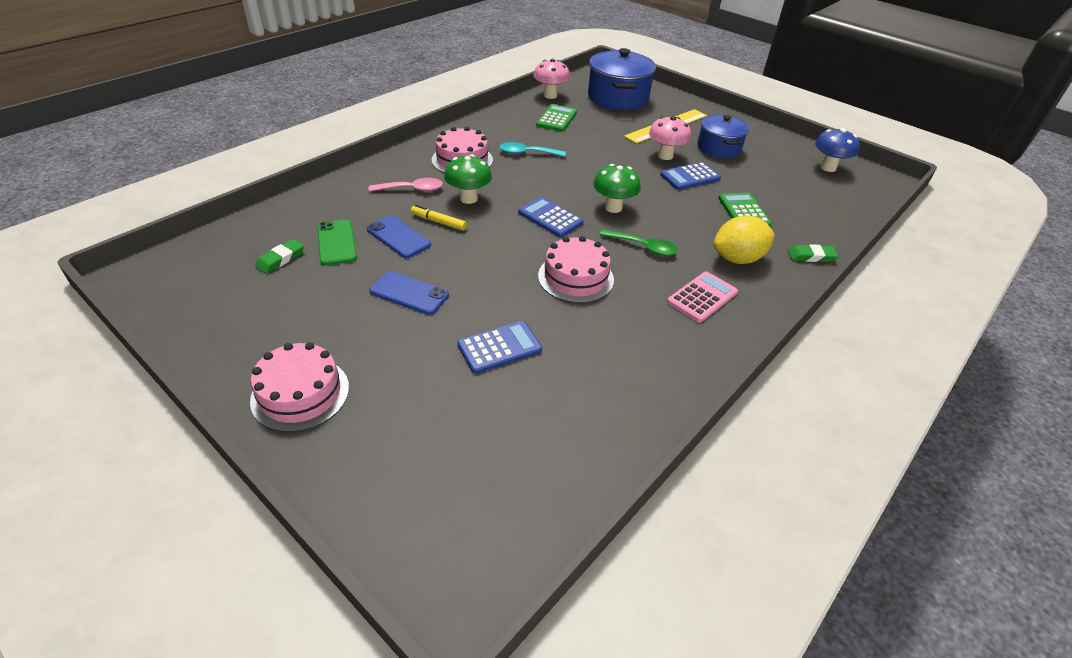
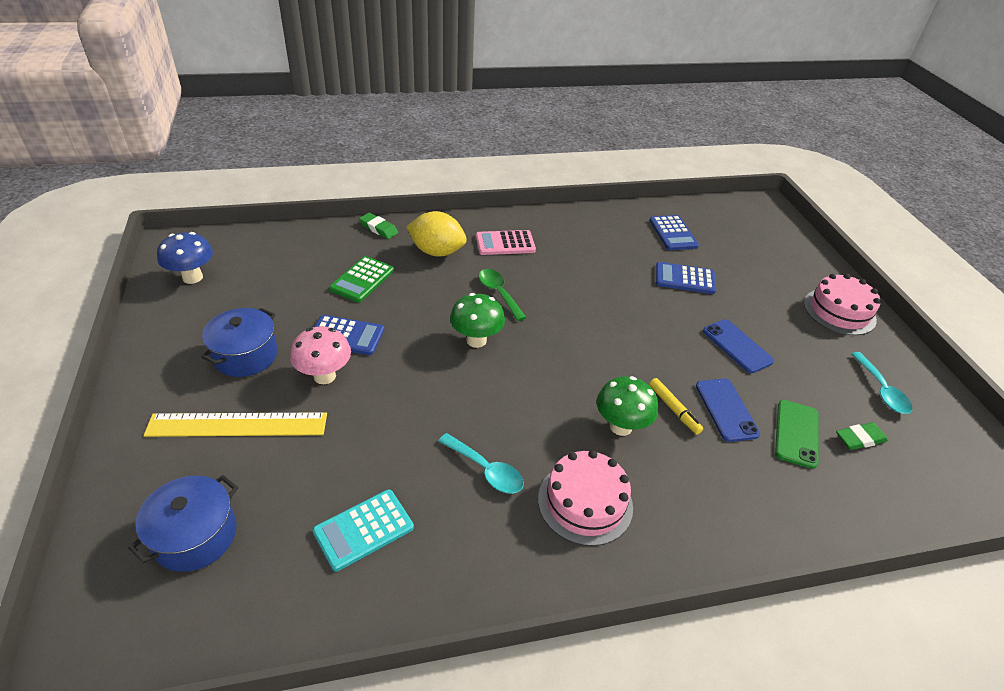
camera: 145 degrees left, 0 degrees up
pink spoon [369,178,443,192] -> none
blue calculator [518,197,584,237] -> blue calculator moved to [650,215,699,250]
pink mushroom [533,59,570,99] -> none
green calculator [536,104,577,132] -> turquoise calculator [313,489,414,571]
pink cake [538,236,614,303] -> none
blue pot [588,48,656,110] -> blue pot [128,475,238,572], size x0.64
none -> turquoise spoon [851,352,912,414]

